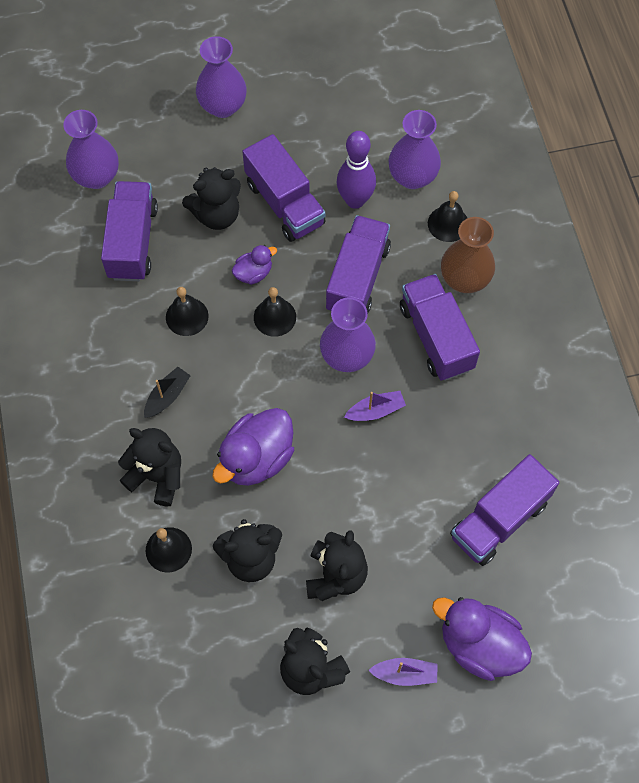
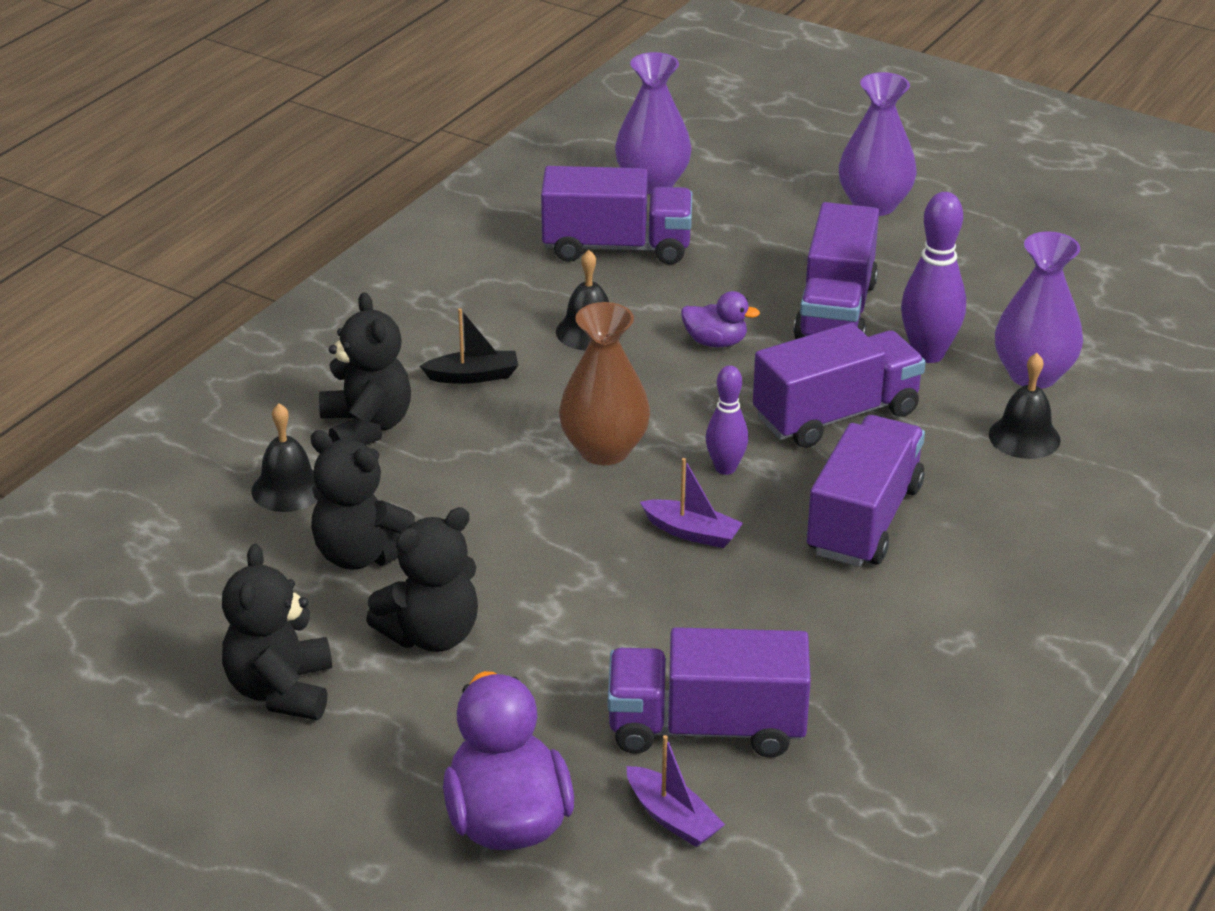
camera: 45 degrees right, 30 degrees down
purple truck [101,181,158,281] -> purple truck turned 45 degrees clockwise [541,166,692,265]
black teddy bear [182,167,241,230] -> none
purple duck [212,408,294,486] -> none
black bell [254,287,296,337] -> none
purple vase [320,298,376,372] -> purple bowling pin [706,365,748,475]
purple boat [368,658,437,686] -> purple boat moved to [627,735,725,847]
brown vase [441,217,495,293] -> brown vase moved to [559,302,650,465]

